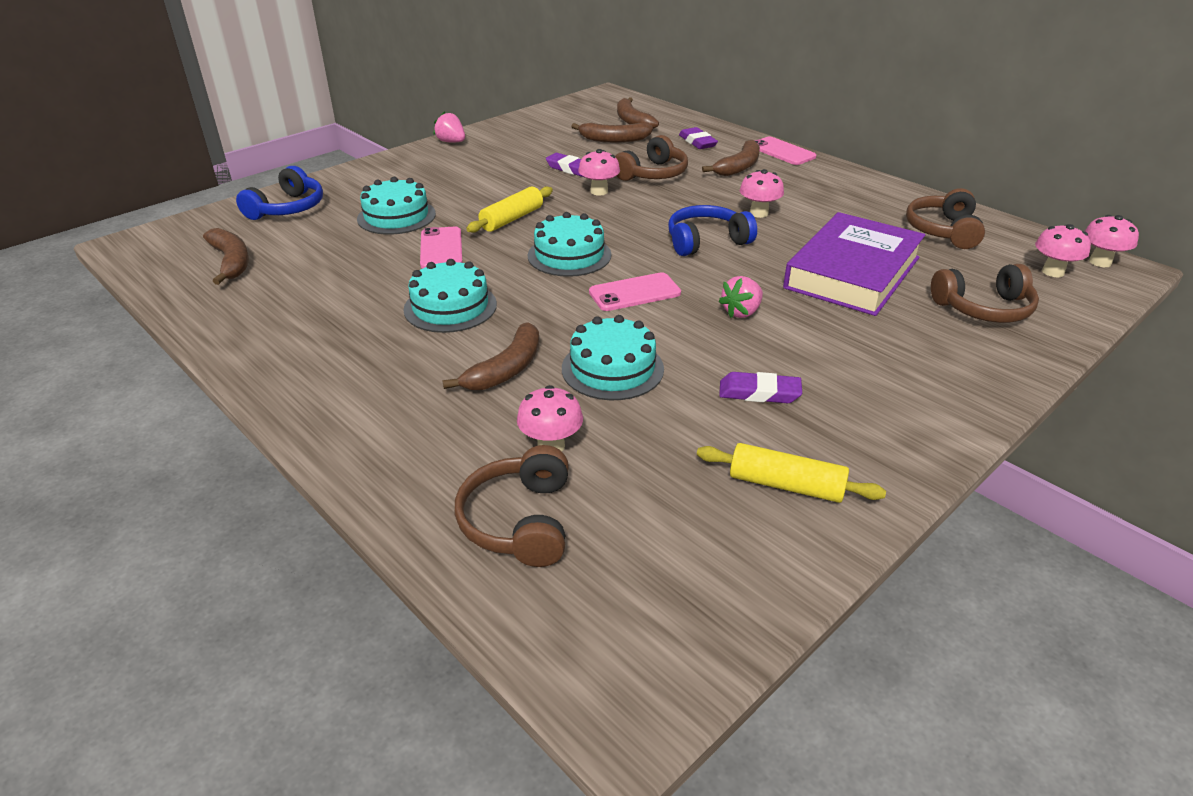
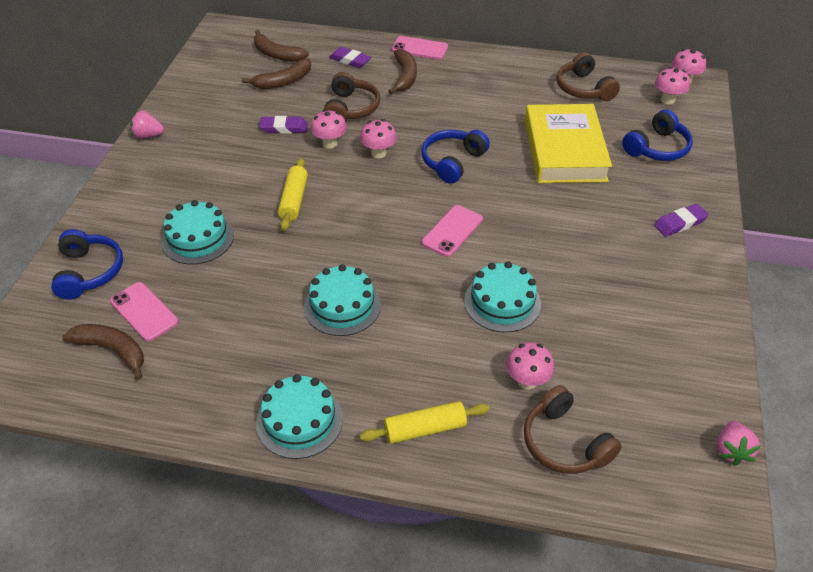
camera: 35 degrees left, 10 degrees up
pink phone [420,226,462,269] -> pink phone moved to [110,282,178,341]
brown banana [442,322,539,390] -> none
turquoise cake [528,212,611,277] -> turquoise cake moved to [256,374,343,459]
yellow rolling pin [697,443,886,503] -> yellow rolling pin moved to [360,401,490,444]
pink strawberry [718,276,763,318] -> pink strawberry moved to [717,421,761,466]
purple eraser [719,372,802,403] -> purple eraser moved to [654,204,709,237]
pink mushroom [740,169,784,218] -> pink mushroom moved to [360,119,397,158]
purple book [783,212,925,316] -> yellow book [525,104,612,183]
brown headphones [931,264,1039,323] -> blue headphones [622,109,693,161]

